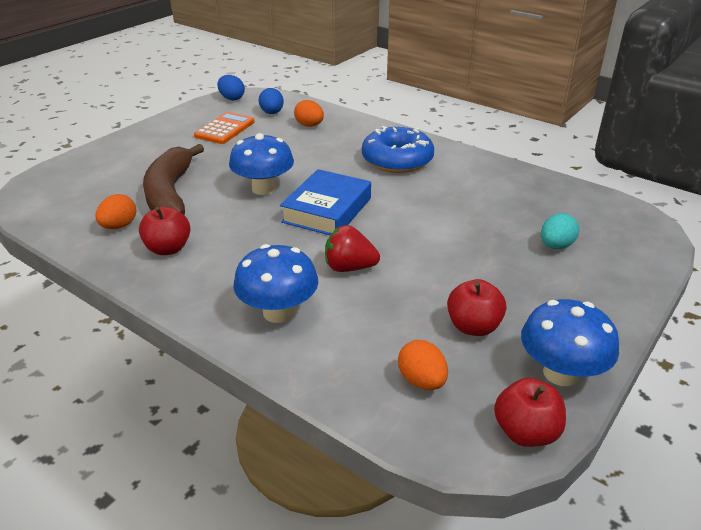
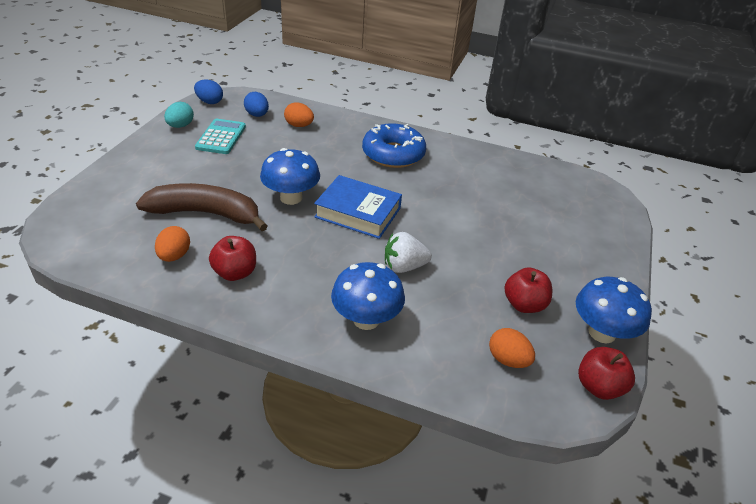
camera: 20 degrees left, 5 degrees up
brown banana [143,144,204,215] -> brown banana turned 120 degrees clockwise [136,183,268,231]
orange calculator [194,112,255,144] -> turquoise calculator [195,119,246,154]
blue book [280,169,371,235] -> blue book turned 75 degrees counterclockwise [314,175,402,239]
red strawberry [325,225,380,272] -> white strawberry [385,232,432,273]
turquoise egg [541,213,579,249] -> turquoise egg moved to [164,102,194,128]

